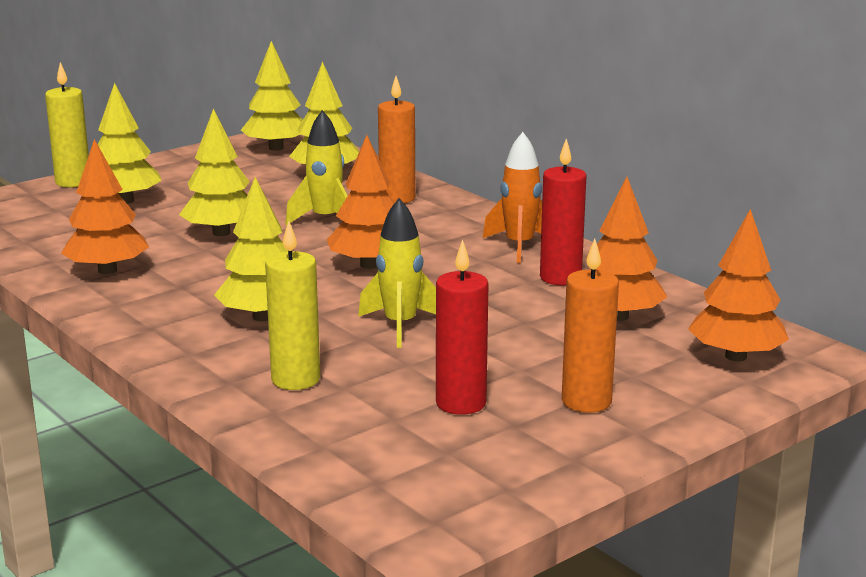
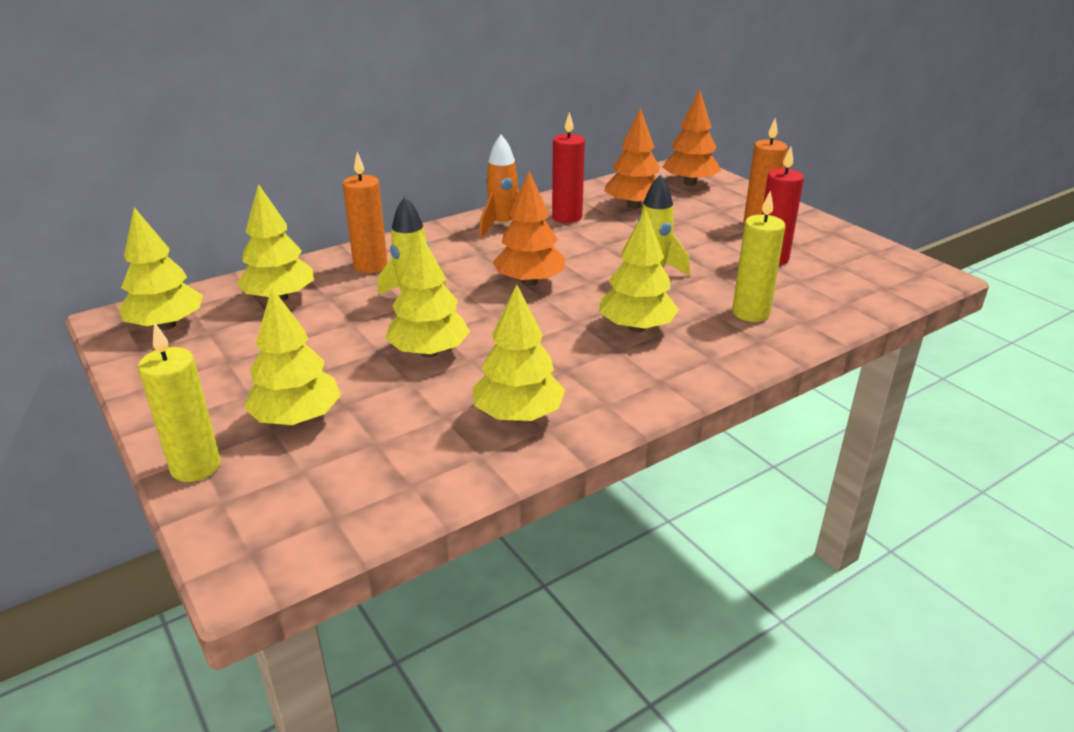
camera: 85 degrees left, 10 degrees up
orange tree [61,139,149,274] -> yellow tree [473,284,565,421]

